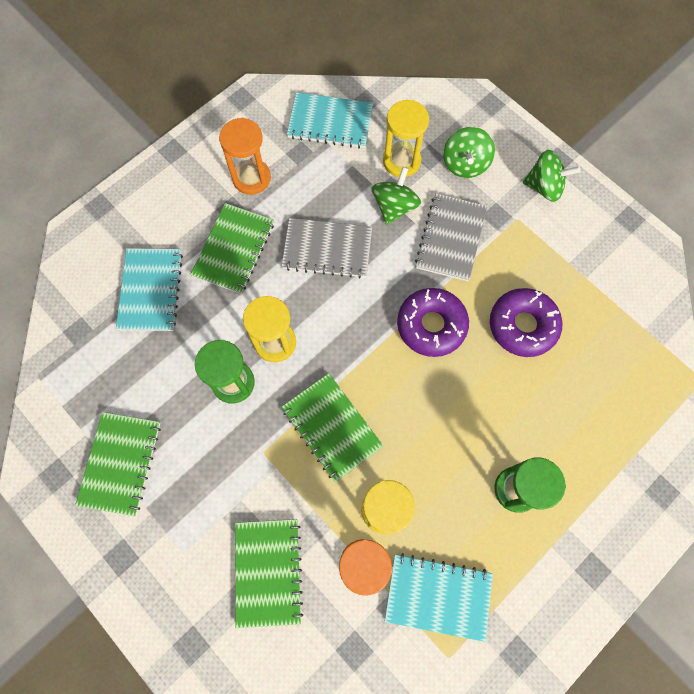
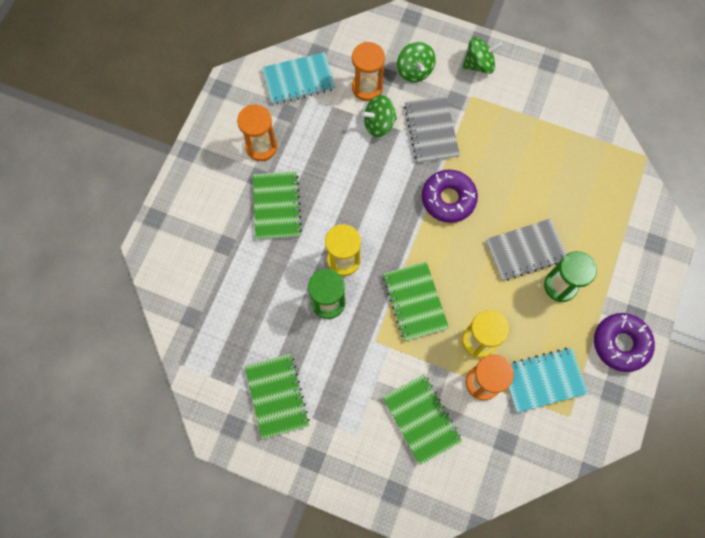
camera: 25 degrees left, 0 degrees up
turquoise notebook [116,248,183,331] -> none
grey notebook [281,218,372,278] -> grey notebook moved to [486,218,567,281]
green notebook [282,373,383,482] -> green notebook turned 45 degrees clockwise [383,262,449,341]
green spinning top [372,167,421,225] -> green spinning top turned 105 degrees counterclockwise [361,95,397,137]
yellow hourglass [383,100,429,177] -> orange hourglass [352,42,385,101]
purple donut [490,288,563,357] -> purple donut moved to [594,313,655,372]

